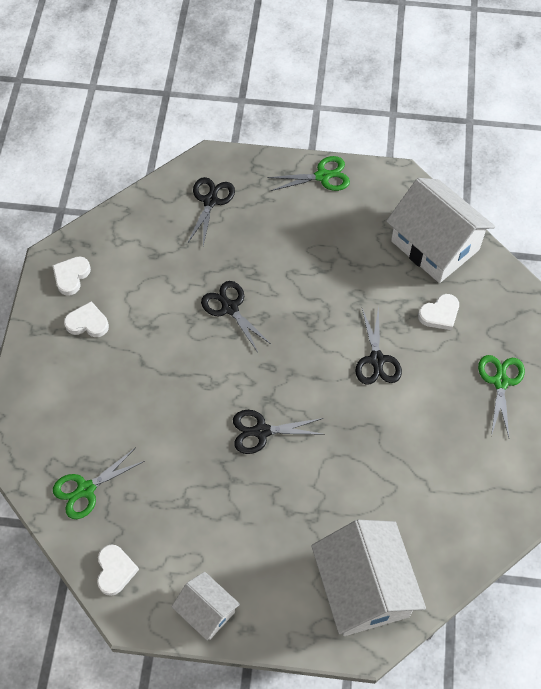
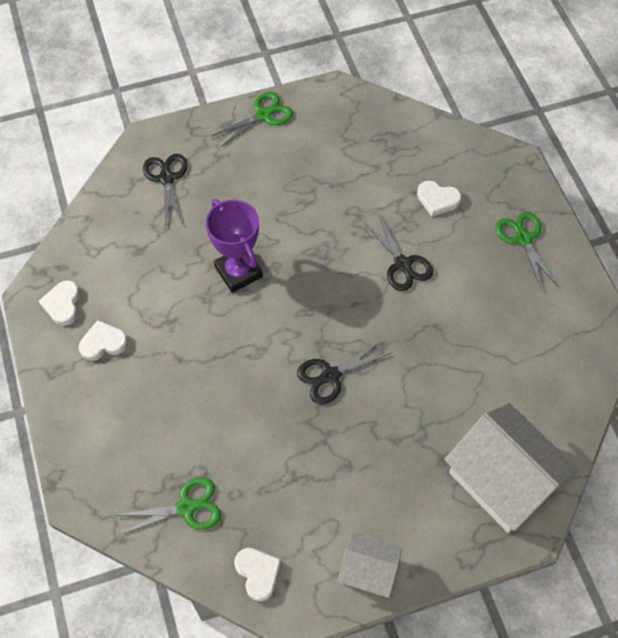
camera: 25 degrees left, 0 degrees up
green scissors [53,448,145,519] -> green scissors turned 135 degrees counterclockwise [114,477,221,535]
black scissors [201,281,272,352] -> purple trophy [206,199,263,293]
white house [386,178,495,283] -> none
white heart [418,294,459,330] -> white heart turned 75 degrees clockwise [417,181,461,217]

